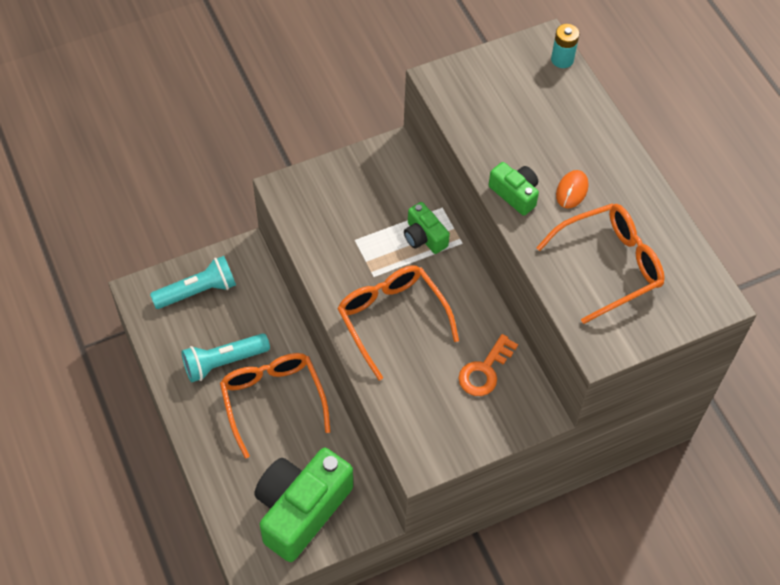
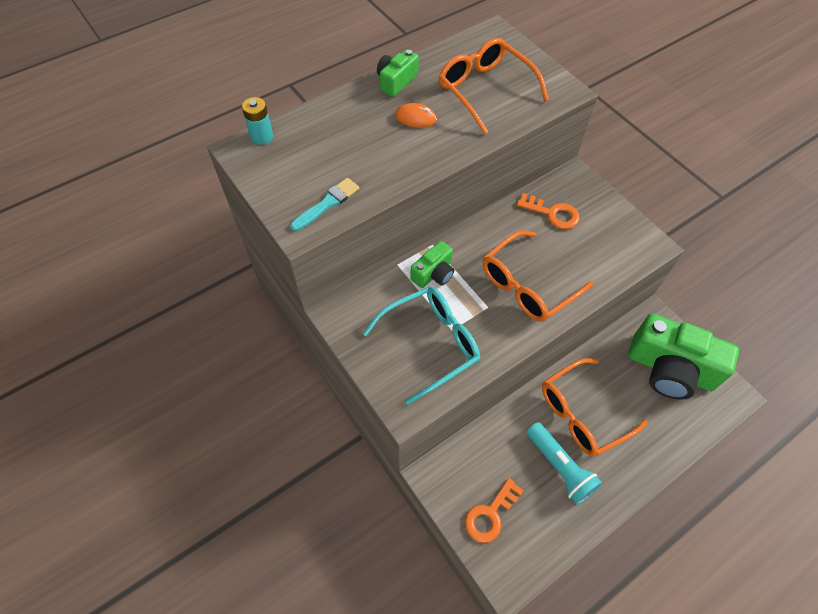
camera: 100 degrees left, 0 degrees up
turquoise flashlight [150,256,236,309] -> orange key [465,478,524,543]
green camera [489,162,539,216] -> green camera moved to [377,49,419,97]
none -> turquoise brush [290,178,359,231]
none -> turquoise glasses [363,287,480,405]

